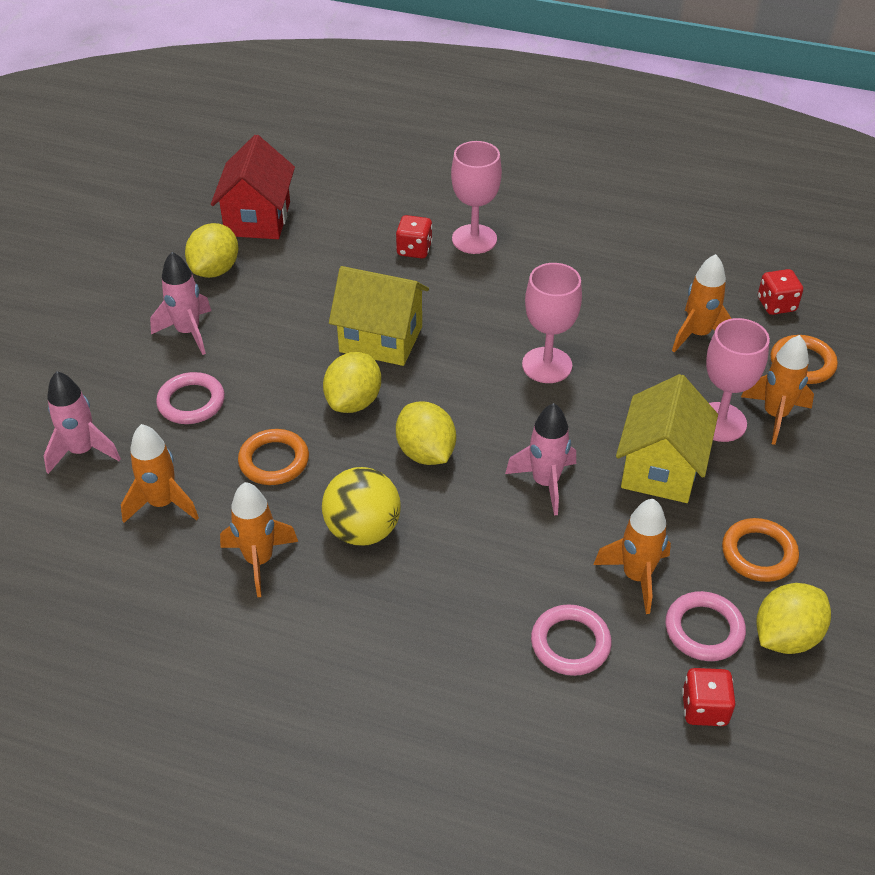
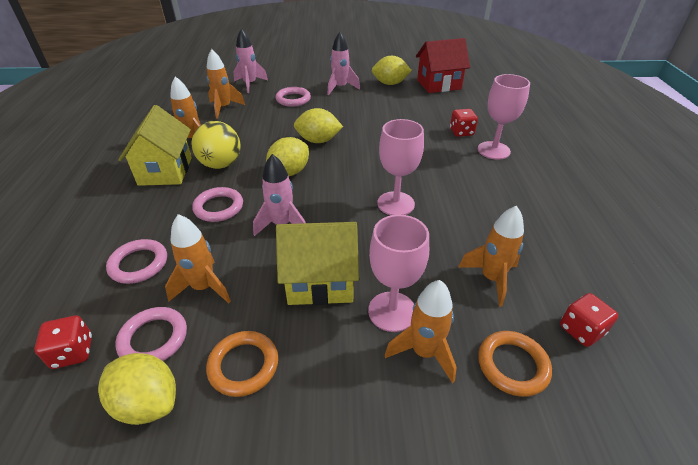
camera: 70 degrees right, 5 degrees down
orange ring [238,429,309,485] -> none
yellow house [329,266,429,366] -> yellow house moved to [118,105,192,186]
none -> pink ring [192,187,243,222]

